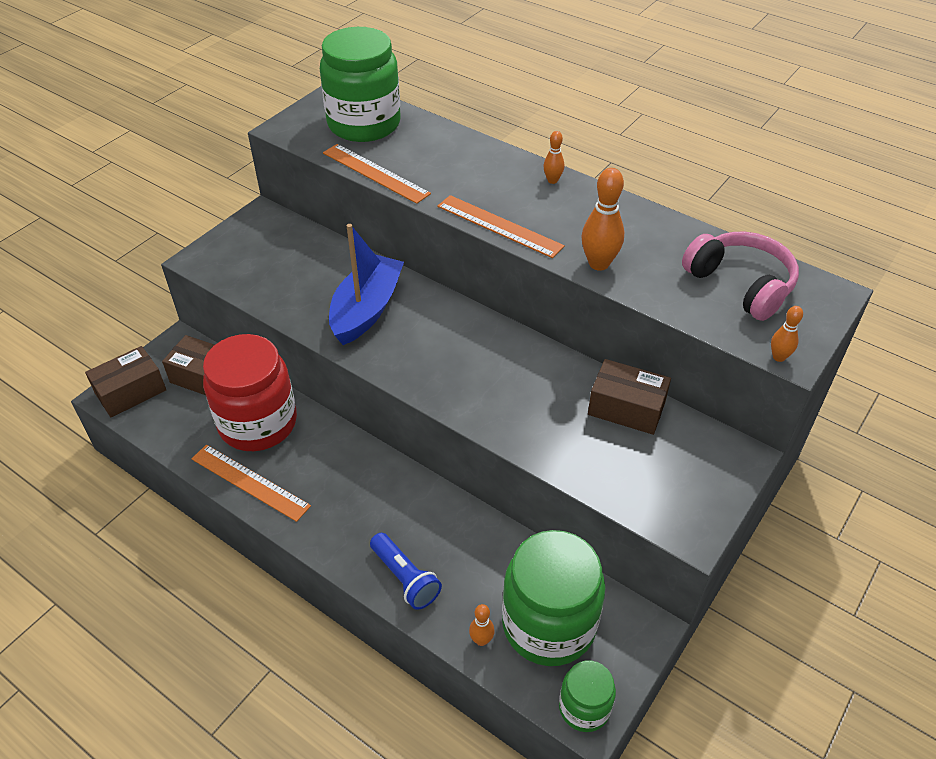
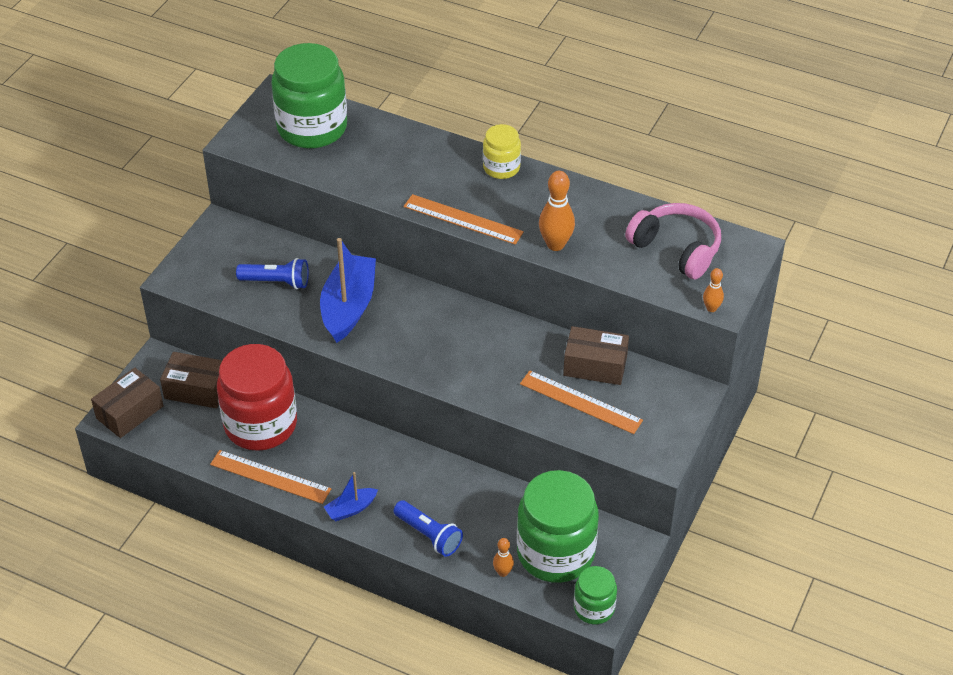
camera: 10 degrees left, 0 degrees up
orange ruler [323,144,431,204] -> orange ruler moved to [520,370,643,434]
orange bowling pin [543,131,564,184] -> yellow jar [483,124,521,179]
none -> blue flashlight [236,258,309,289]
none -> blue boat [324,472,378,521]

